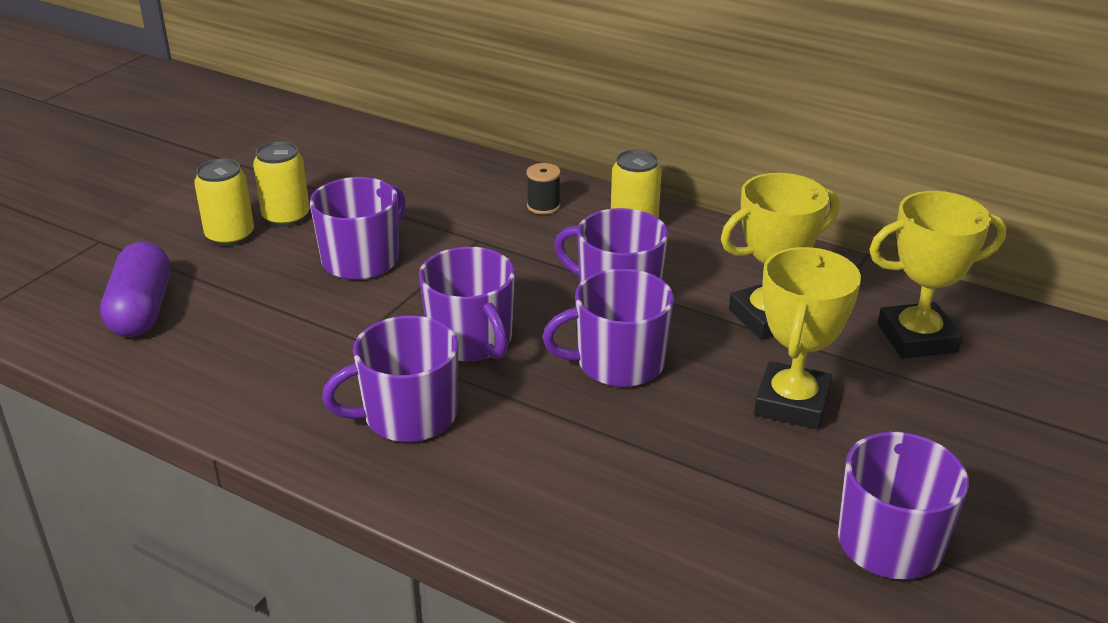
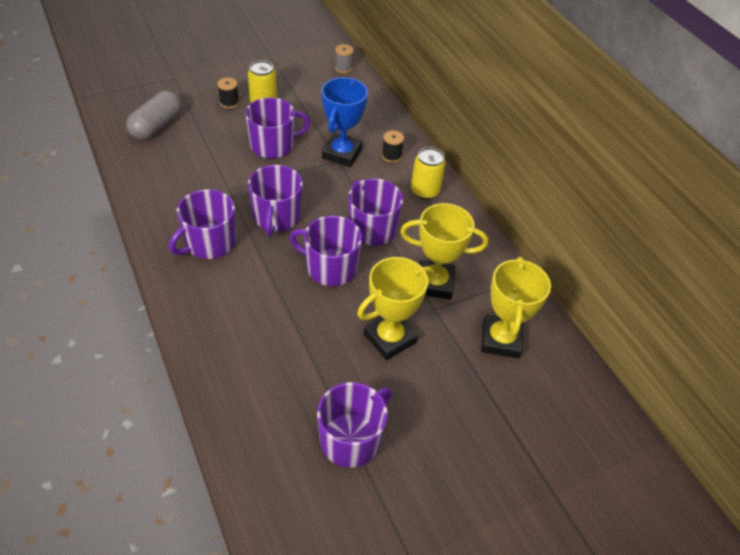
camera: 30 degrees right, 15 degrees up
purple capsule [100,241,171,337] -> grey capsule [126,90,181,140]
yellow can [194,159,254,247] -> black spool [217,78,239,108]
purple mug [322,316,458,442] -> purple mug turned 60 degrees counterclockwise [169,189,236,259]
yellow trophy [869,191,1007,358] -> yellow trophy turned 75 degrees clockwise [481,257,551,359]
none -> blue trophy [322,77,368,167]
none -> grey spool [335,44,354,73]

